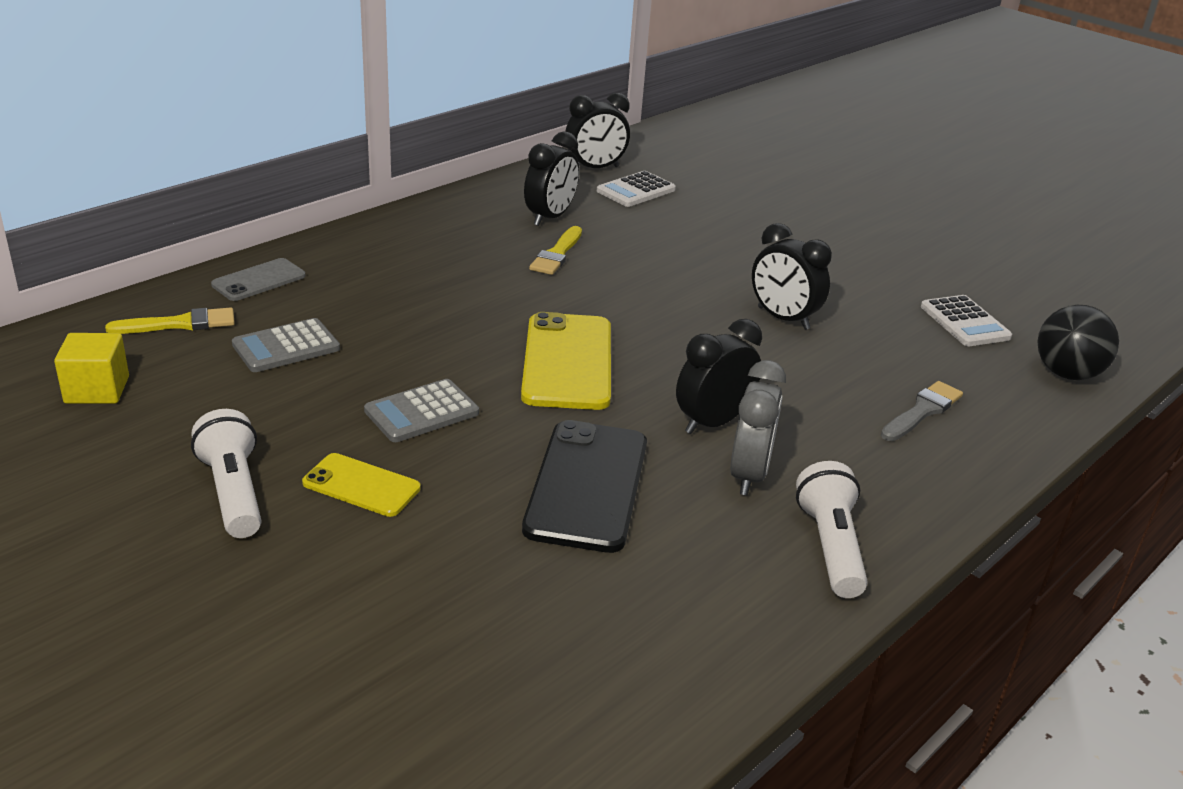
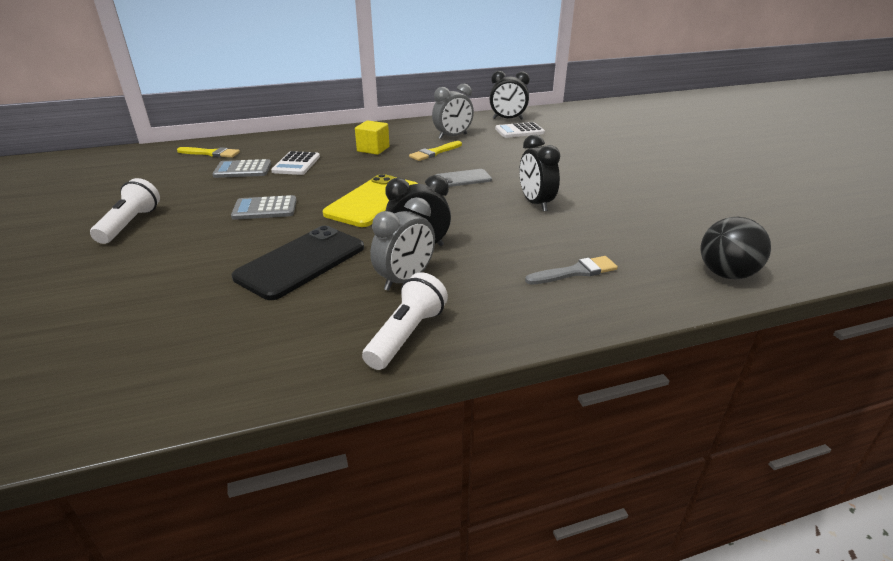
camera: 30 degrees right, 0 degrees up
yellow cube [54,333,129,404] -> yellow cube moved to [355,120,390,155]
grey phone [211,258,306,301] -> grey phone moved to [436,169,492,187]
yellow phone [302,453,421,517] -> none
black clock [524,131,579,226] -> grey clock [432,83,474,139]
white calculator [921,295,1012,346] -> white calculator moved to [271,151,320,175]

